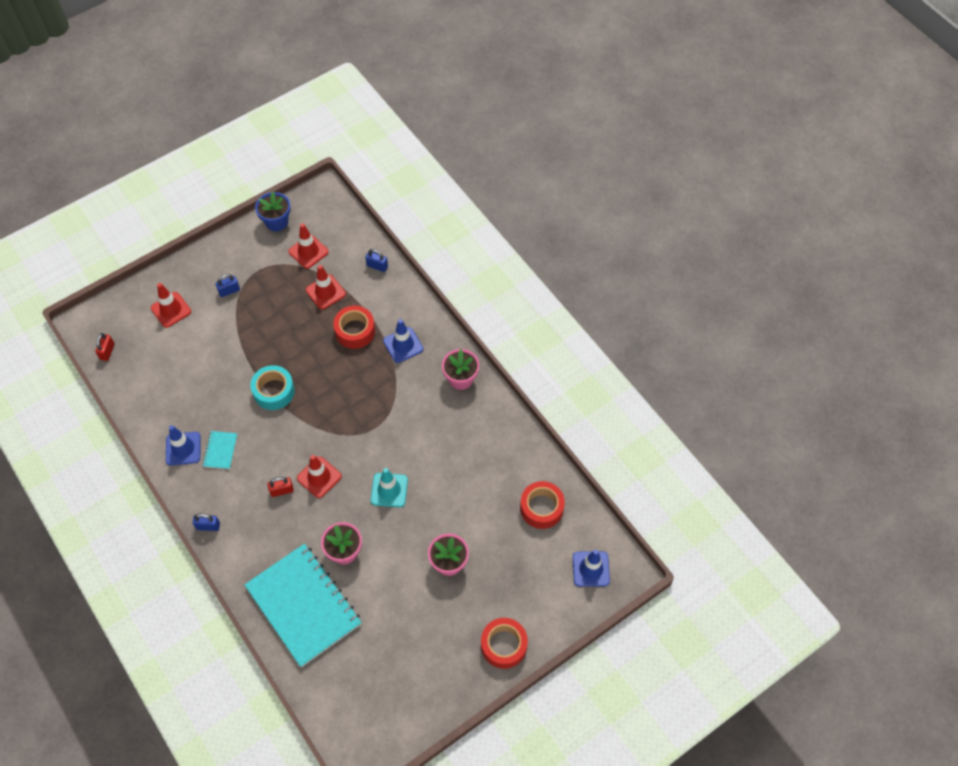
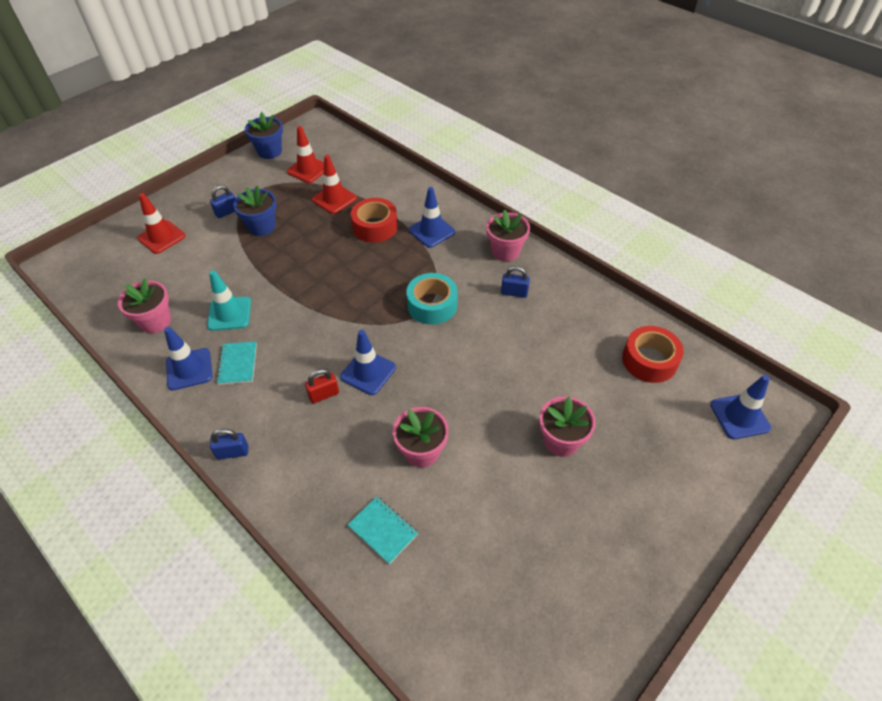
camera: 10 degrees left, 10 degrees down
red padlock [95,333,115,361] -> none
turquoise notebook [244,544,362,667] -> turquoise notebook [348,496,418,564], size x0.40
turquoise tape [250,365,295,410] -> turquoise tape moved to [406,273,458,325]
red traffic cone [297,455,342,498] -> blue traffic cone [340,330,396,395]
blue padlock [365,249,388,272] -> blue padlock moved to [501,266,530,298]
turquoise traffic cone [371,468,408,507] -> turquoise traffic cone moved to [207,270,251,331]
red tape [481,618,528,669] -> none
none -> pink flower pot [118,278,171,333]
none -> blue flower pot [233,185,277,236]

